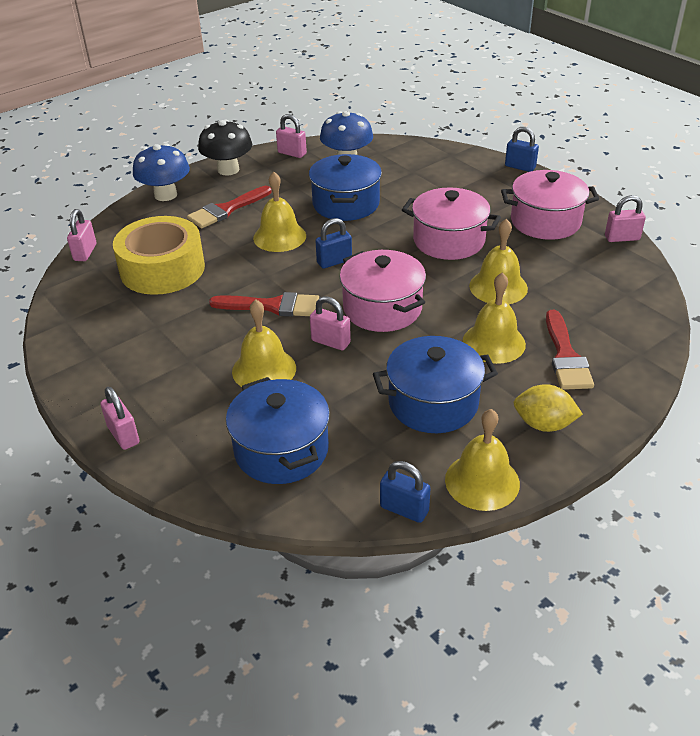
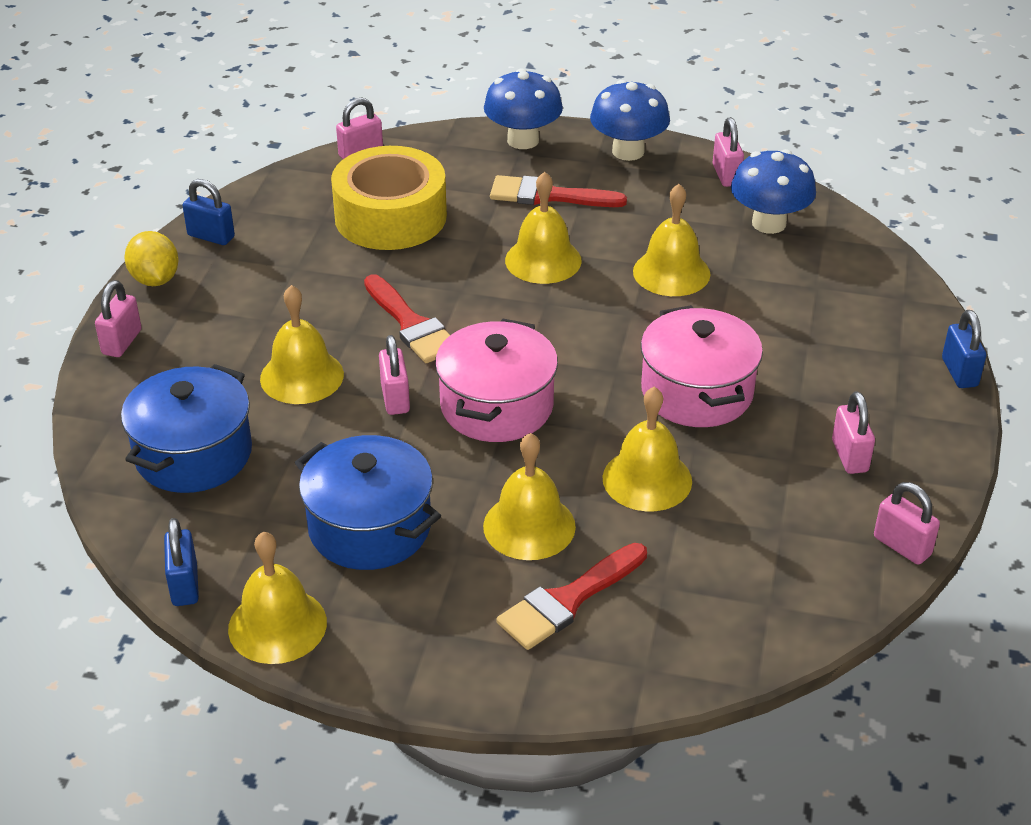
camera: 50 degrees right, 0 degrees up
black mushroom [198,120,252,175] -> blue mushroom [590,80,670,161]
blue pot [309,154,382,221] -> yellow bell [633,184,710,296]
blue padlock [316,218,352,269] -> blue padlock moved to [182,179,235,245]
pink pot [501,170,599,240] -> pink padlock [832,391,875,474]
yellow lemon [513,384,583,432] -> yellow lemon moved to [125,231,179,286]

